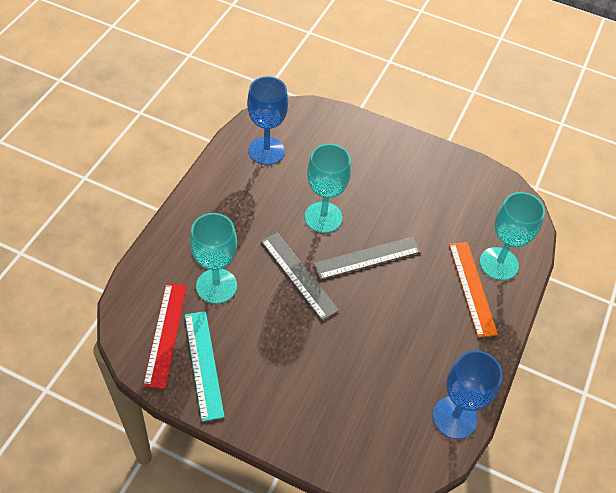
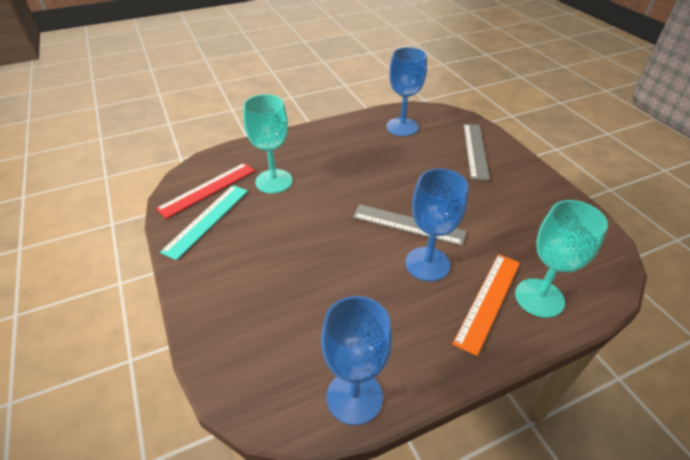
camera: 45 degrees right, 10 degrees down
grey ruler [261,232,339,320] -> grey ruler moved to [464,124,490,181]
turquoise goblet [305,144,351,233] -> none
none -> blue goblet [405,168,468,282]

